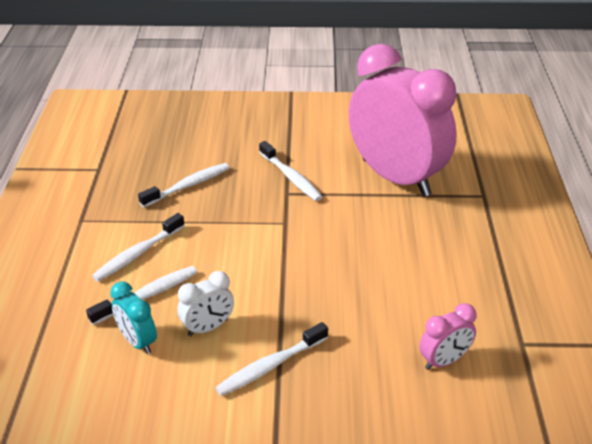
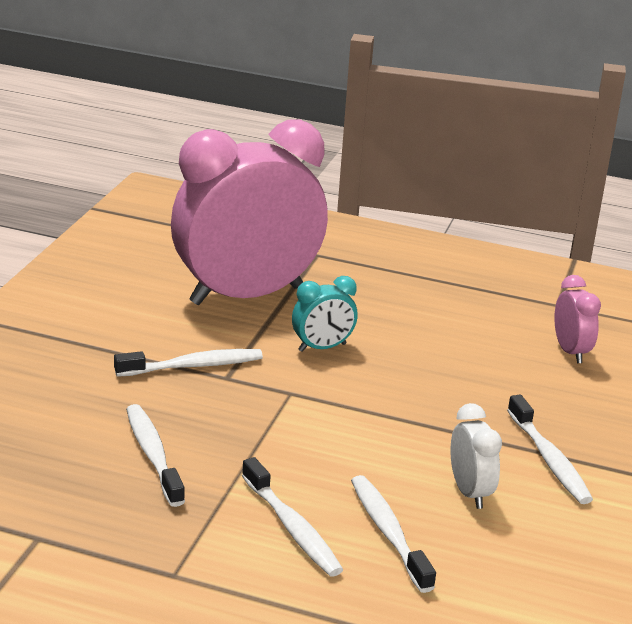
camera: 75 degrees left, 10 degrees down
turquoise clock [110,281,157,354] -> turquoise clock moved to [292,276,357,352]

